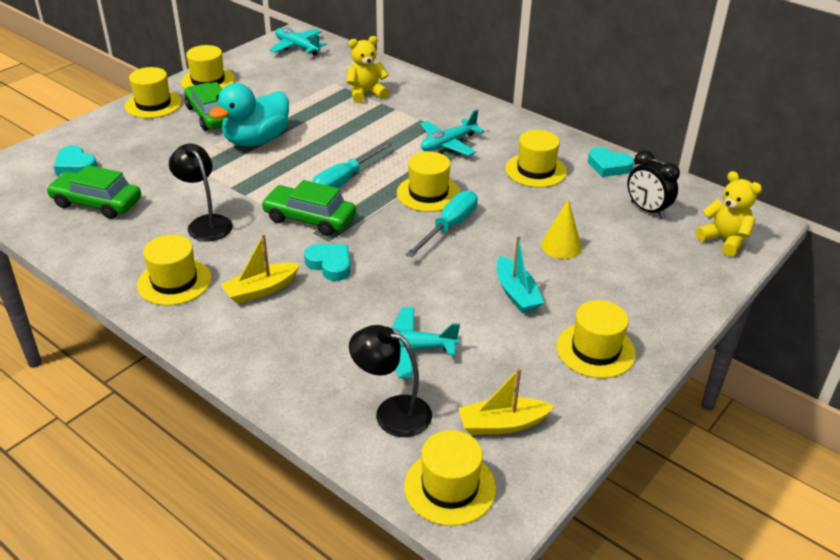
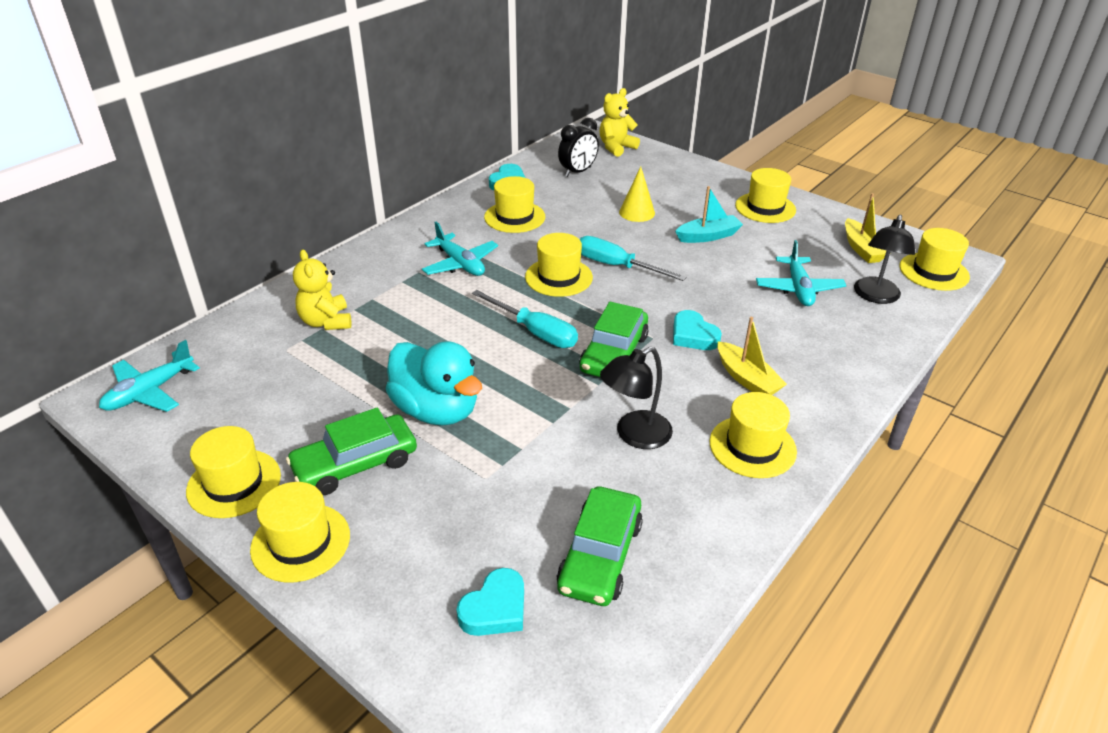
camera: 90 degrees left, 0 degrees up
turquoise heart [304,244,351,281] -> turquoise heart turned 75 degrees counterclockwise [673,310,722,350]

